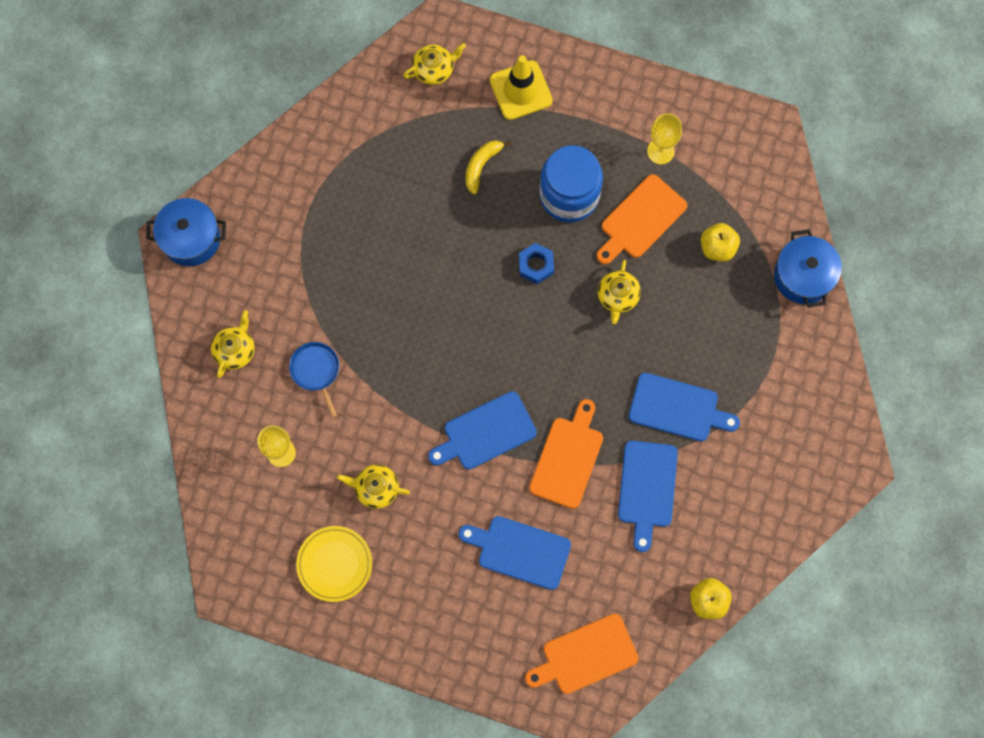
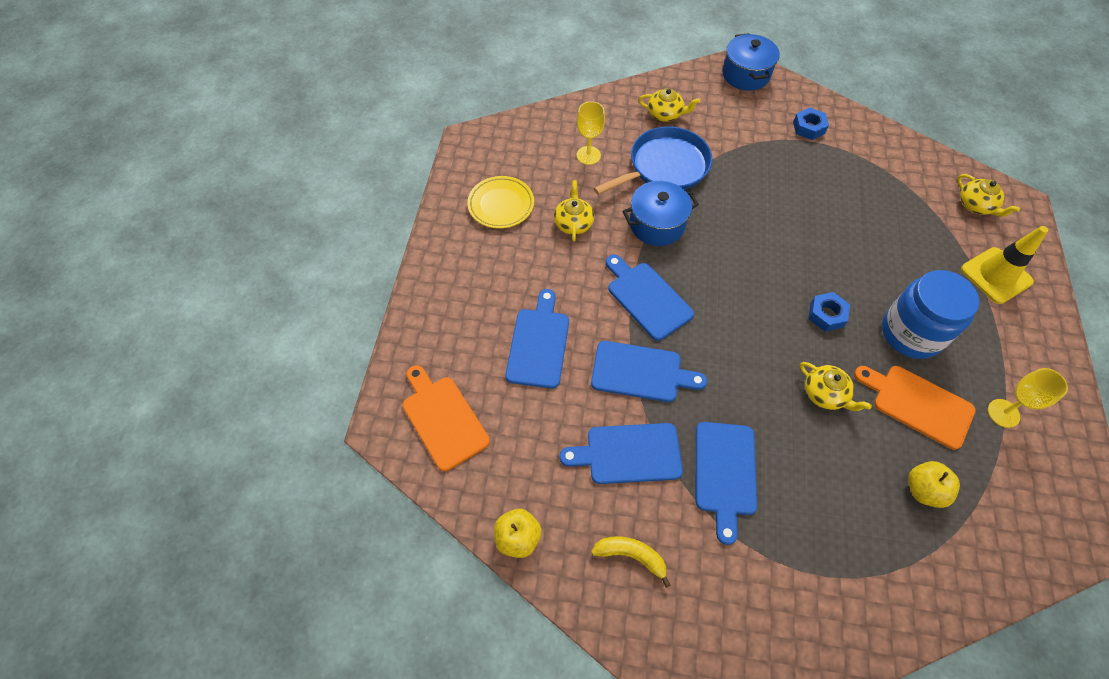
camera: 80 degrees right, 15 degrees down
blue pan [289,342,339,418] -> blue pan [594,126,712,195], size x1.85
yellow banana [466,140,511,194] -> yellow banana moved to [591,536,671,588]
orange cutting board [529,399,603,509] -> blue cutting board [591,341,707,402]
yellow teapot [598,260,641,324] -> yellow teapot turned 135 degrees counterclockwise [800,362,872,411]
blue pot [774,229,842,307] -> blue pot moved to [622,181,699,246]
none -> blue nut [793,107,829,140]

